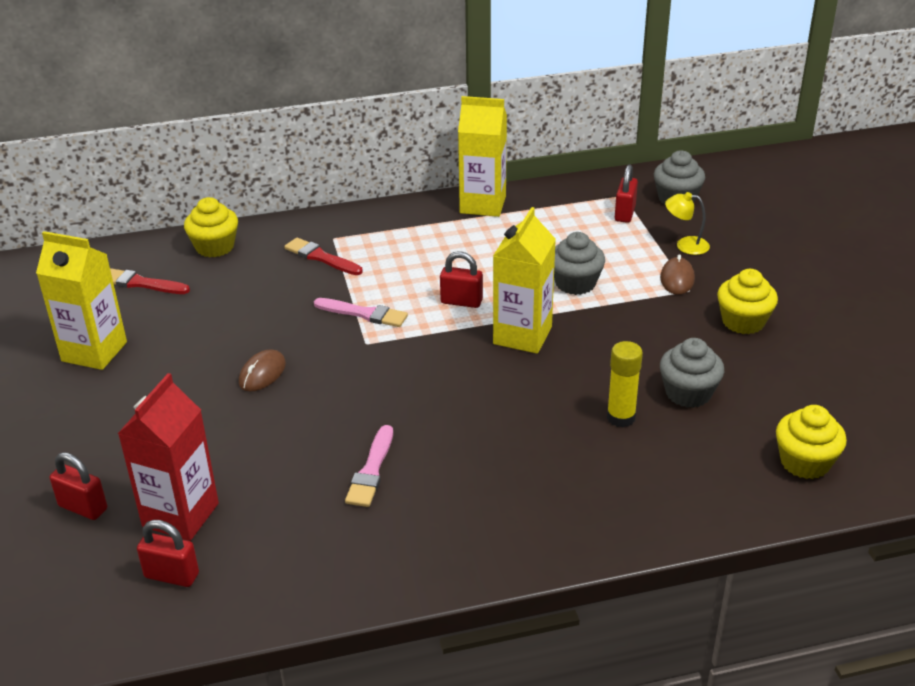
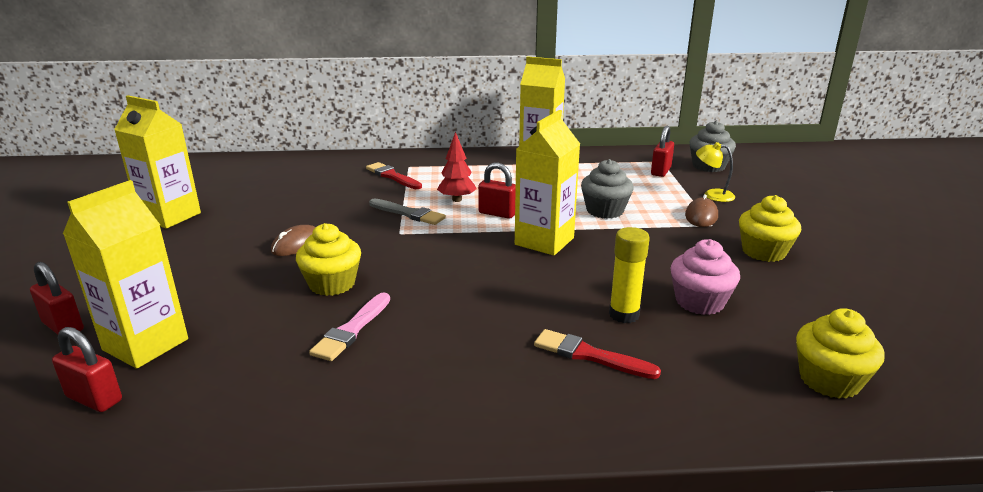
camera: 10 degrees right, 10 degrees down
red brush [110,268,190,294] -> red brush moved to [534,329,661,379]
red carton [118,373,219,541] -> yellow carton [63,180,188,369]
yellow cupcake [184,197,238,258] -> yellow cupcake moved to [296,223,361,296]
pink brush [314,298,408,327] -> grey brush [369,199,446,225]
grey cupcake [660,338,724,408] -> pink cupcake [671,239,740,315]
none -> red tree [437,132,476,202]

